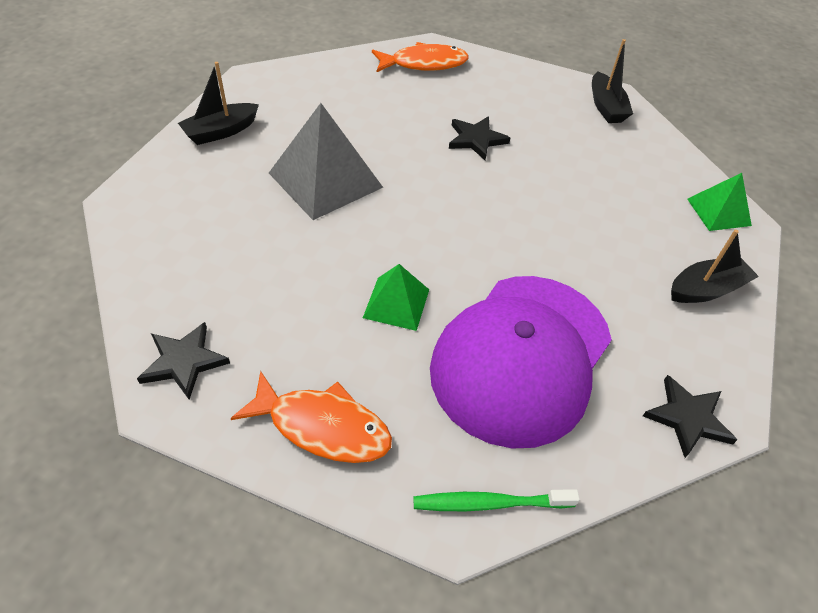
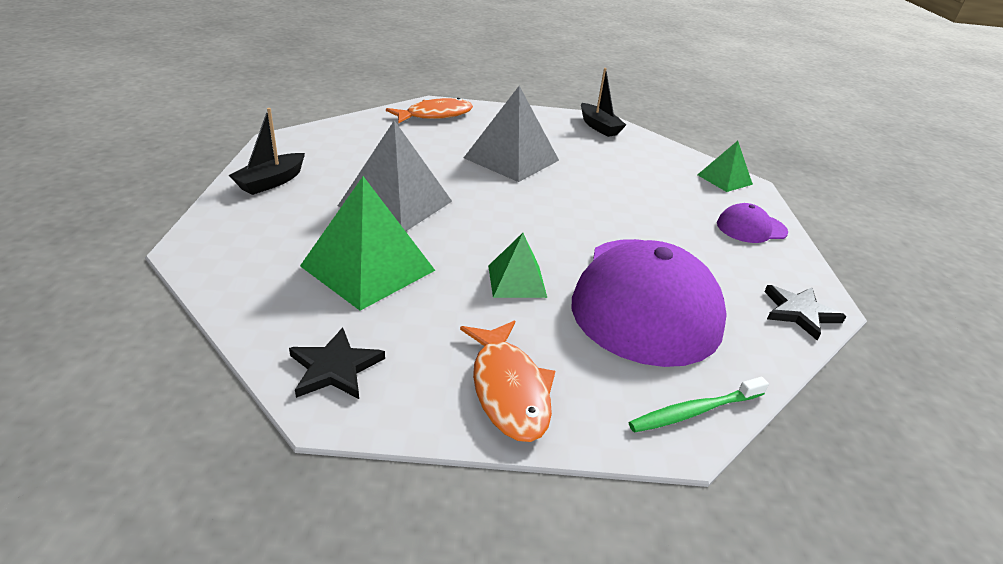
camera: 20 degrees left, 15 degrees down
orange fish [231,371,392,463] -> orange fish turned 75 degrees clockwise [460,321,555,442]
black star [449,116,510,160] -> grey pyramid [464,86,559,182]
black boat [671,229,759,303] -> purple cap [717,203,788,243]
none -> green pyramid [300,176,435,311]

